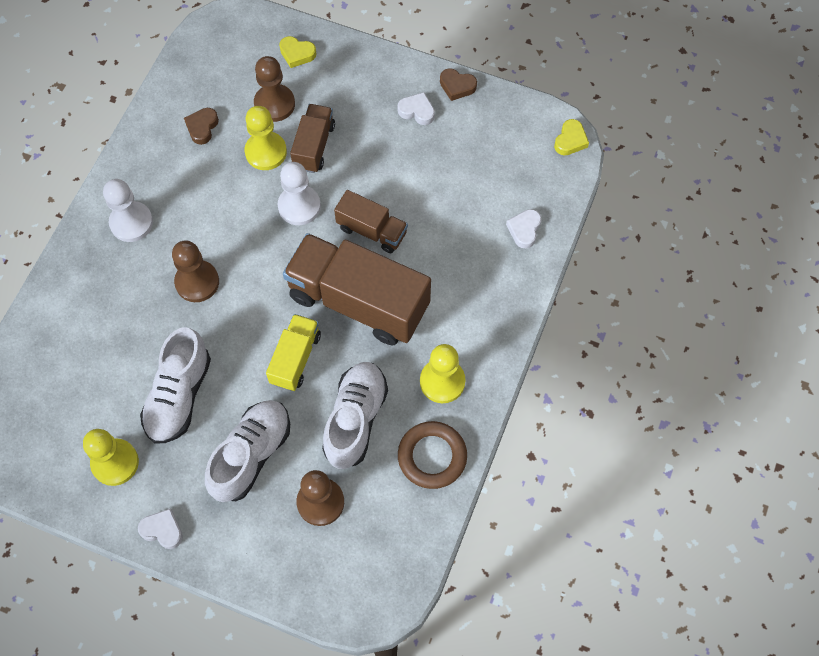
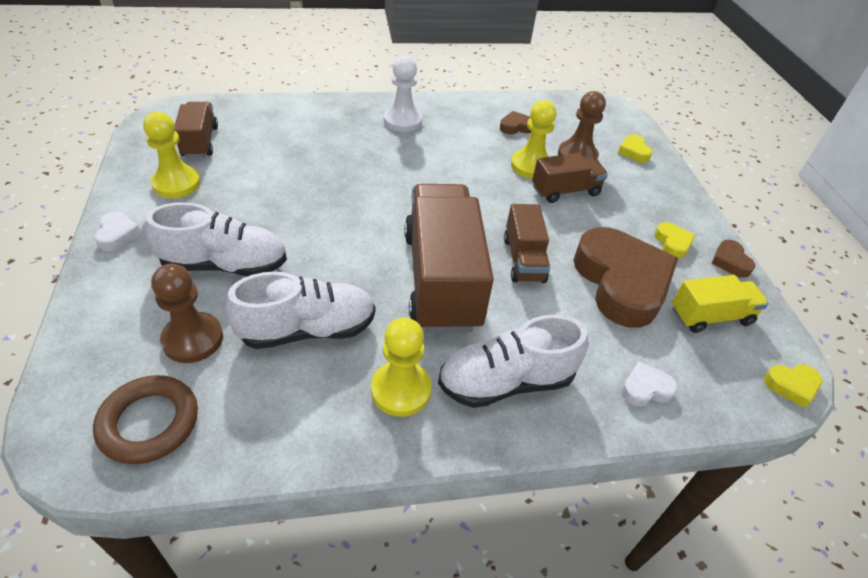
camera: 55 degrees right, 20 degrees down
white shoe [140,328,211,443] -> white shoe moved to [438,315,588,408]
brown pawn [172,240,219,302] -> none
yellow truck [266,314,321,391] -> yellow truck moved to [672,275,769,333]
white pawn [278,162,321,225] -> none
white heart [397,92,435,125] -> yellow heart [654,222,695,259]
brown ring [398,421,467,489] -> brown ring moved to [93,375,198,464]
none -> brown truck [175,102,218,158]
none -> brown heart [573,227,678,327]

